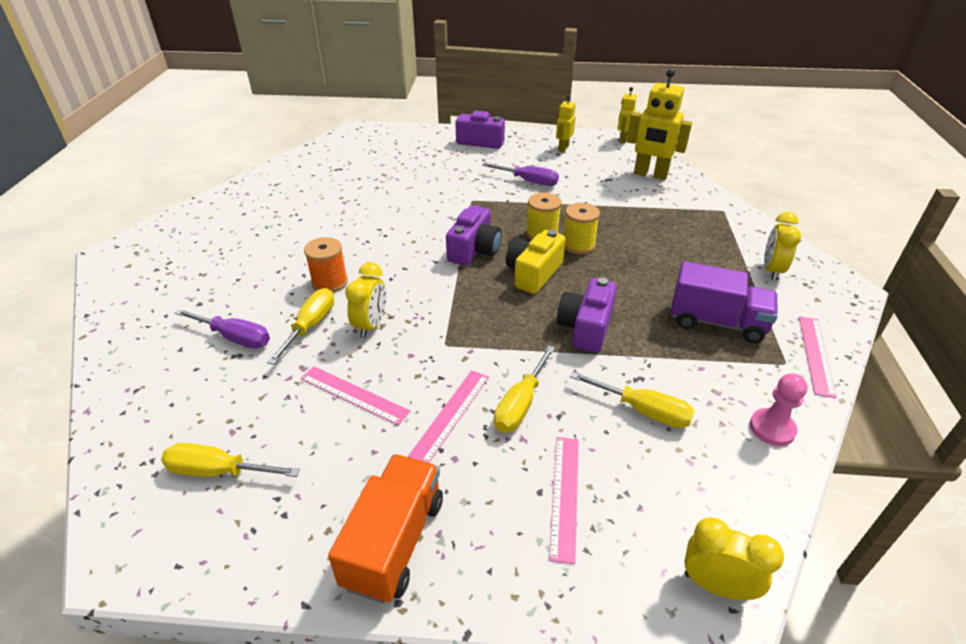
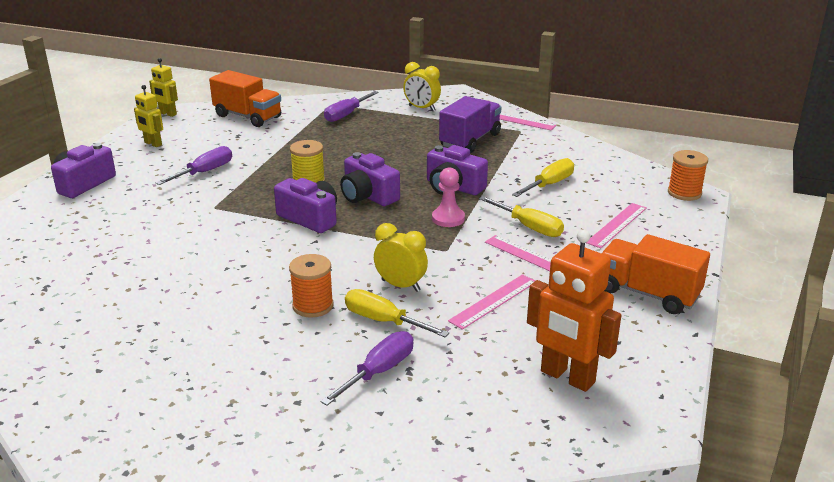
camera: 75 degrees left, 10 degrees down
yellow screwdriver [161,443,300,477] -> orange robot [527,229,621,392]
yellow camera [506,230,566,294] -> purple camera [340,152,400,206]
pink ruler [549,437,579,564] -> pink ruler turned 75 degrees counterclockwise [586,203,647,248]
yellow spool [564,203,600,254] -> none
yellow robot [627,68,692,180] -> orange truck [209,70,281,127]
yellow clock [684,517,784,600] -> orange spool [668,150,708,201]
pink pawn [750,373,808,446] -> pink pawn moved to [432,167,465,227]
none -> purple screwdriver [324,91,379,122]

